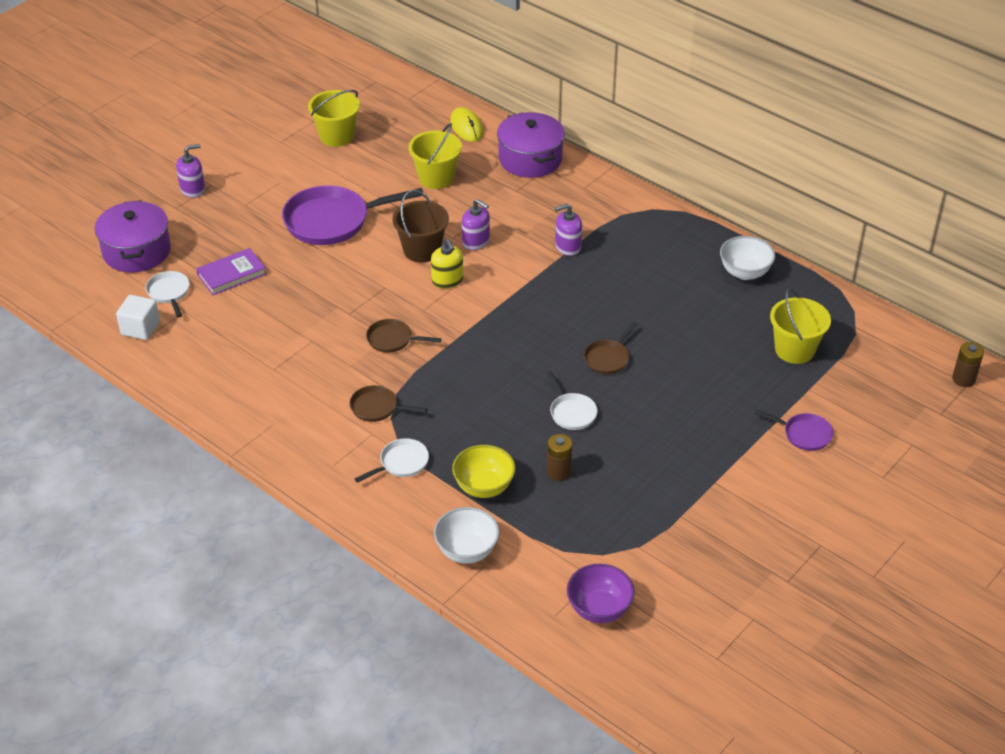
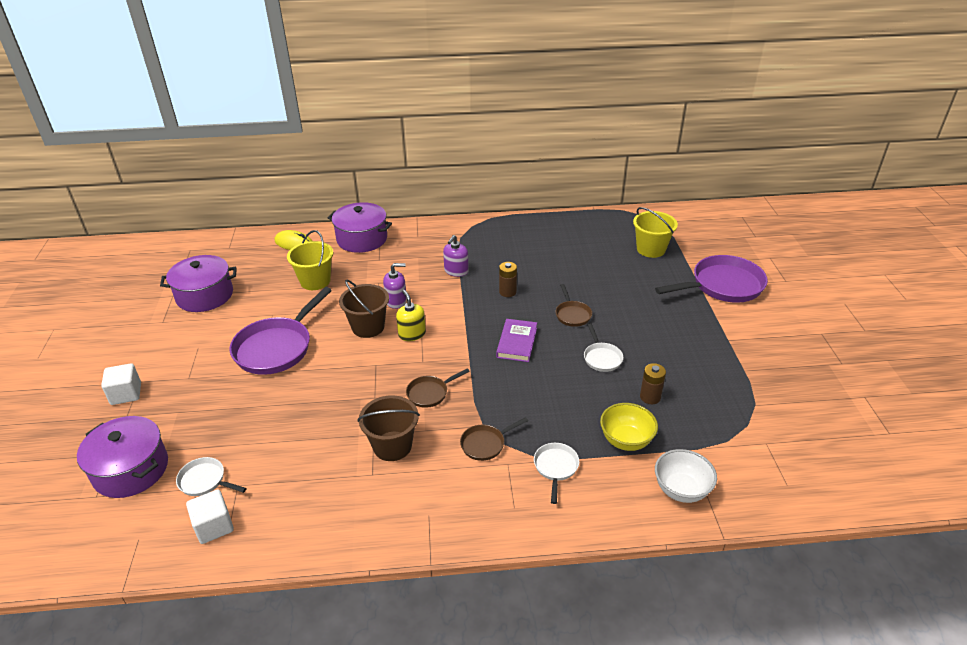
camera: 45 degrees left, 5 degrees down
purple soap dispenser [176,144,205,198] -> white cube [101,363,141,405]
purple book [196,248,266,295] -> purple book moved to [496,319,537,362]
yellow bucket [308,90,360,147] -> purple pot [160,255,237,312]
yellow soap dispenser [431,238,463,289] -> yellow soap dispenser turned 135 degrees counterclockwise [396,290,426,341]
white pan [546,371,598,430] -> white pan turned 60 degrees clockwise [584,323,624,372]
purple bowl [567,564,635,623] -> none
white bowl [720,236,775,280] -> none
purple pan [754,409,833,451] -> purple pan [655,255,768,303], size x2.03
brown battery [952,342,984,387] -> brown battery moved to [499,262,517,297]
none -> brown bucket [358,395,420,461]

